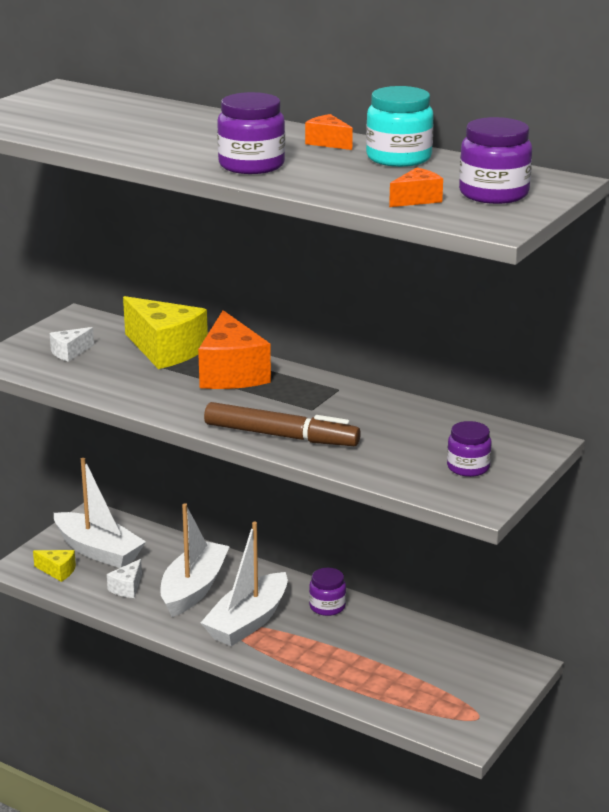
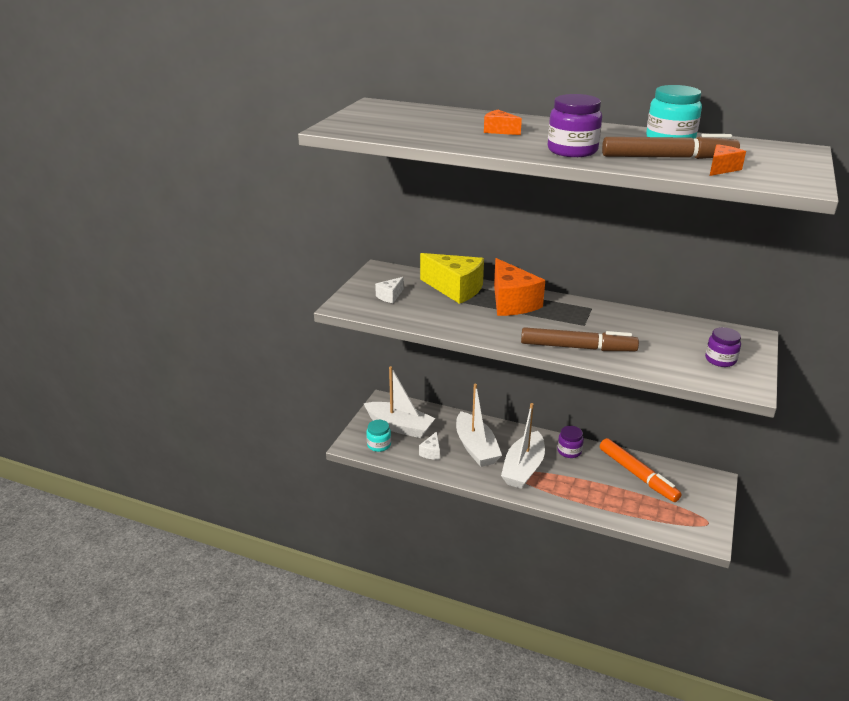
camera: 10 degrees left, 5 degrees up
yellow cheese [33,550,76,582] -> turquoise jar [366,420,391,452]
white boat [160,503,230,617] -> white boat turned 150 degrees clockwise [456,384,502,467]
orange cheese [305,114,353,150] -> orange cheese moved to [484,110,522,135]
purple jar [459,117,532,204] -> none
none -> orange marker [600,438,681,502]
none -> brown marker [602,134,740,159]

